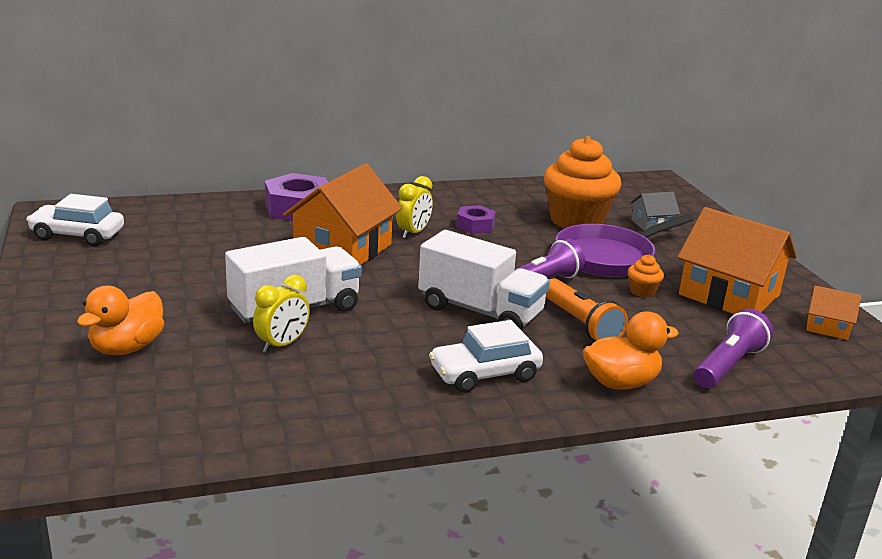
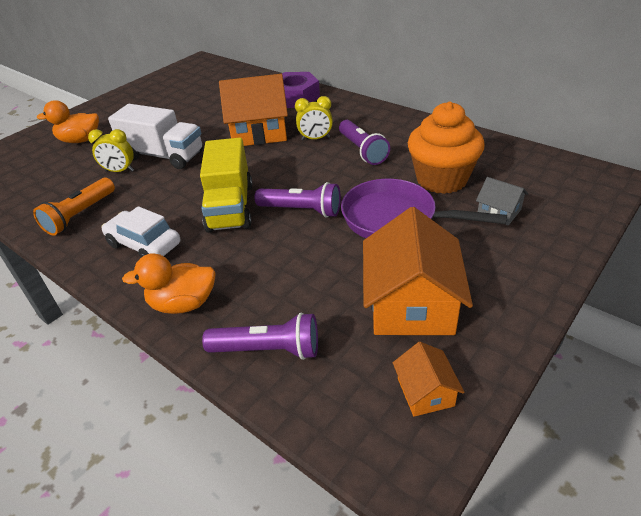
camera: 60 degrees right, 15 degrees up
white car [26,194,124,246] -> none
white truck [418,230,550,330] -> yellow truck [200,138,252,233]
purple nut [456,205,496,234] -> purple flashlight [339,120,390,165]
orange flashlight [546,278,628,341] -> orange flashlight moved to [33,178,115,236]
orange duck [583,311,679,390] -> orange duck turned 135 degrees clockwise [122,253,216,314]
orange cupcake [628,254,664,298] -> none

